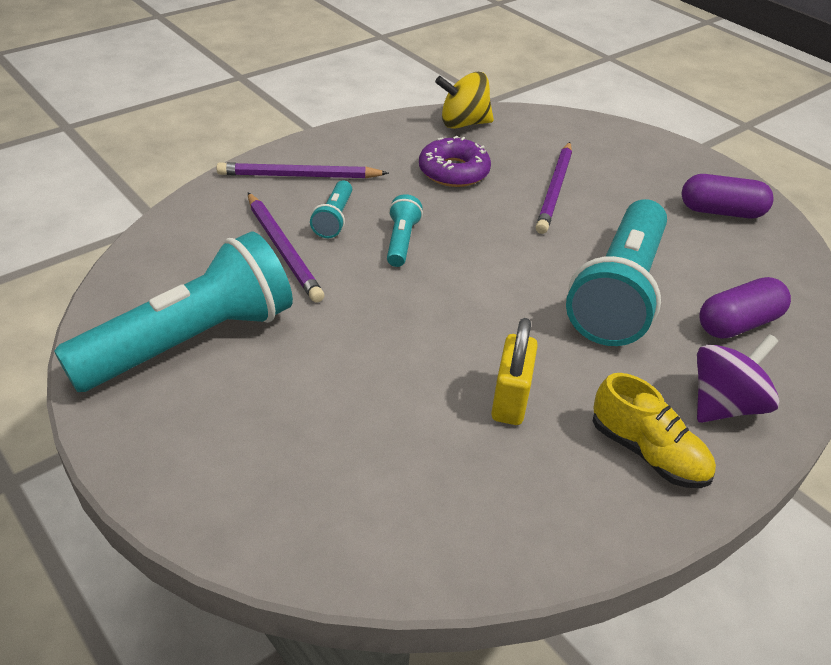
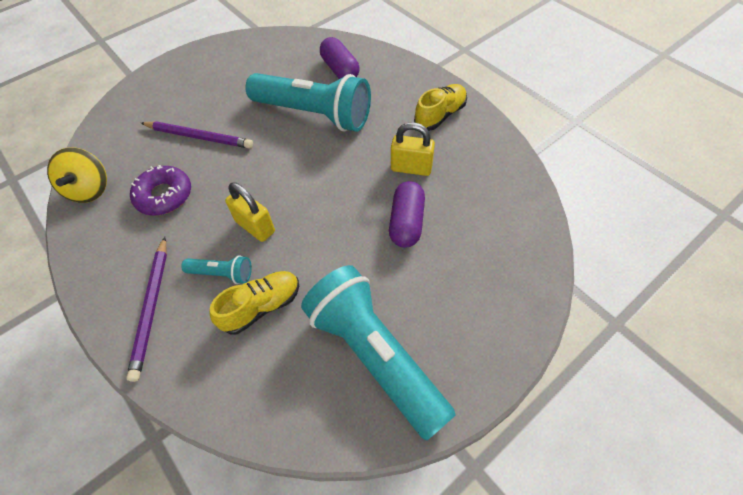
camera: 85 degrees left, 15 degrees up
purple pencil [248,193,324,303] -> yellow shoe [210,271,299,335]
turquoise flashlight [387,194,423,267] -> yellow padlock [225,182,275,242]
purple capsule [682,174,774,219] -> purple capsule moved to [389,181,425,248]
purple spinning top [697,334,779,423] -> none

